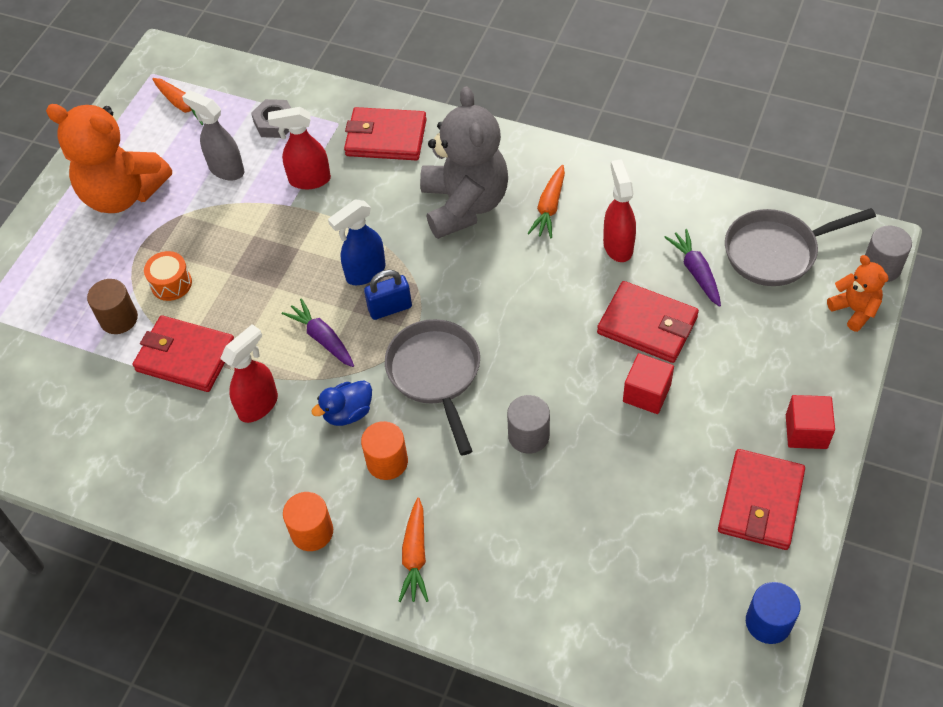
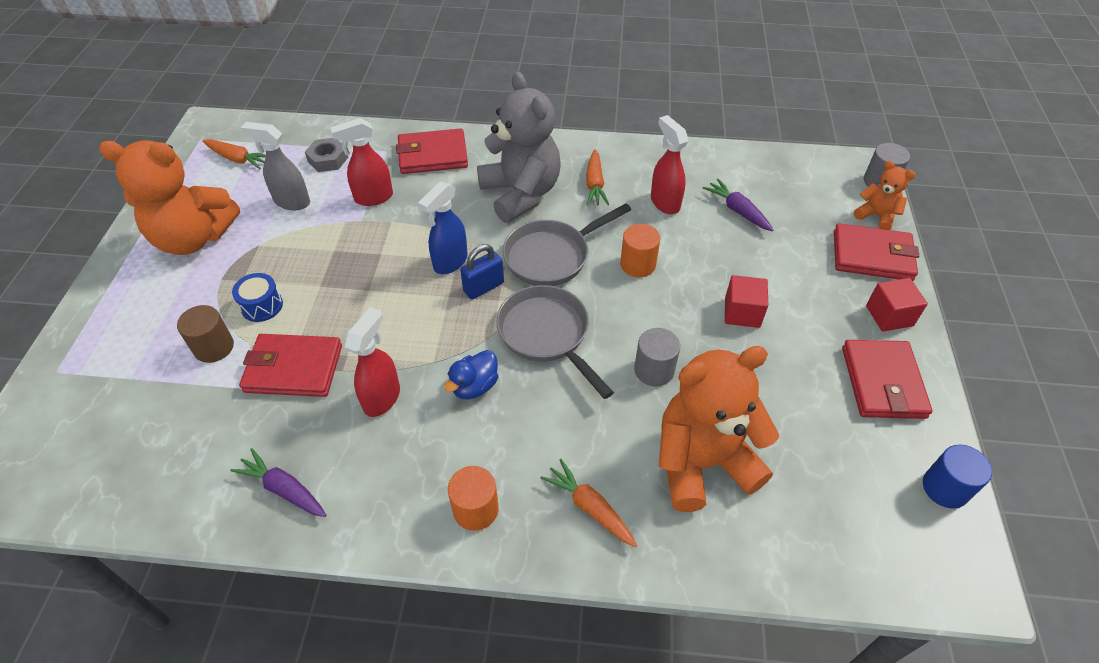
camera: 20 degrees left, 5 degrees down
orange drum [144,251,192,301] -> blue drum [232,273,283,322]
purple carrot [282,298,354,367] -> purple carrot moved to [230,448,326,517]
orange cylinder [361,421,408,480] -> orange cylinder moved to [620,224,660,277]
orange carrot [398,498,429,602] -> orange carrot turned 150 degrees clockwise [541,459,637,547]
red wallet [597,281,699,363] -> red wallet moved to [834,223,919,281]
grey pan [725,208,876,286] -> grey pan moved to [502,203,631,286]
none -> orange teddy bear [659,346,779,512]

